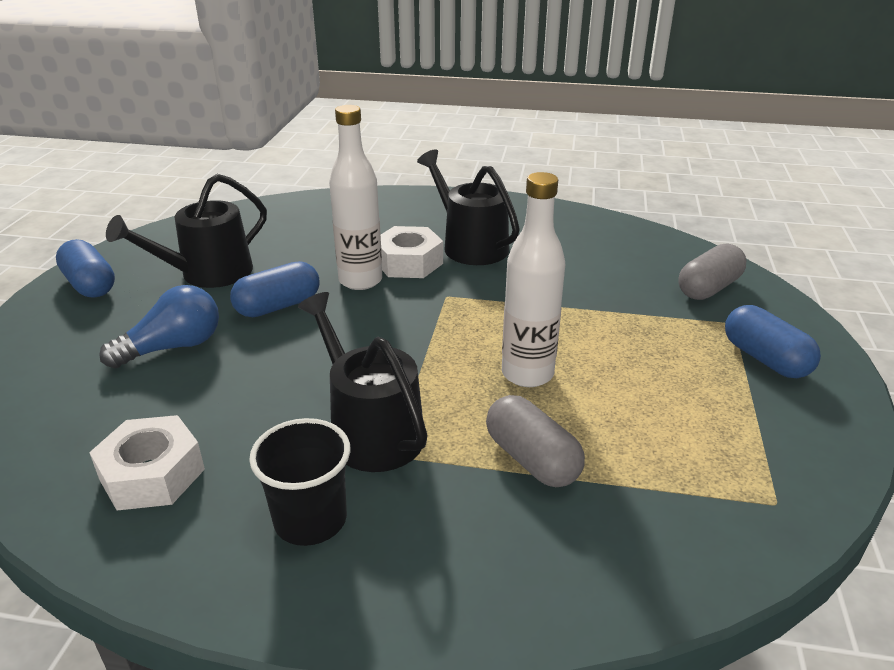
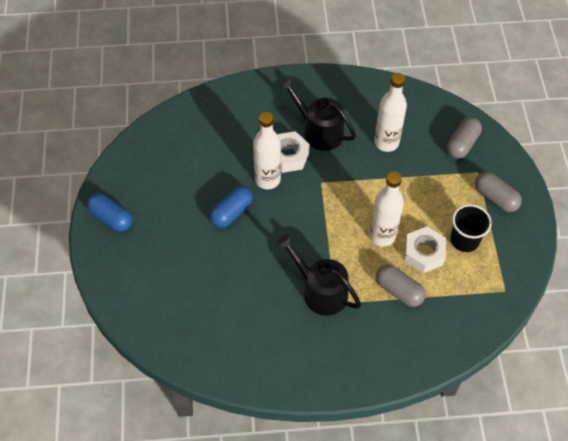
camera: 15 degrees left, 25 degrees up
white nut [89,415,205,511] -> white nut moved to [404,226,446,273]
blue light bulb [99,285,219,368] -> none
black watering can [106,174,267,288] -> none
black cup [249,418,351,546] -> black cup moved to [450,204,492,252]
blue capsule [725,305,821,378] -> grey capsule [475,172,522,212]
none -> white bottle [374,73,407,152]

